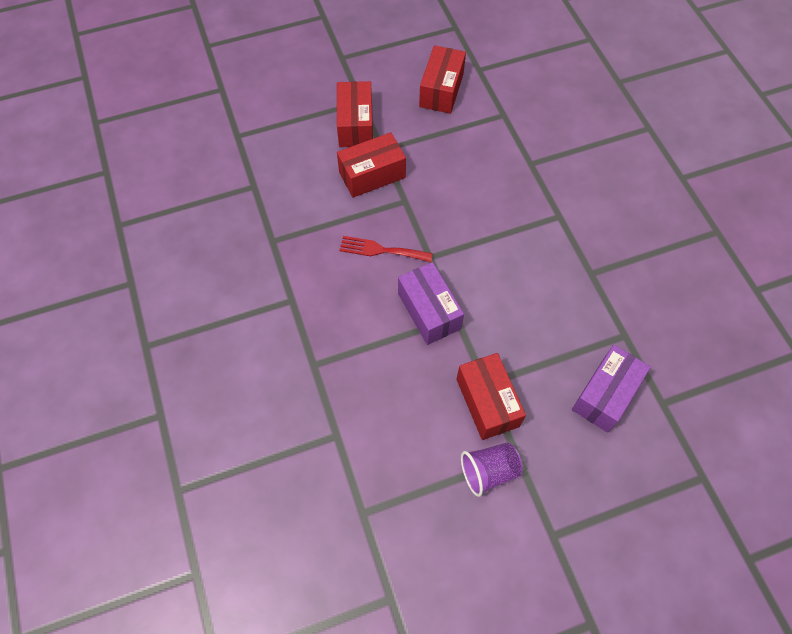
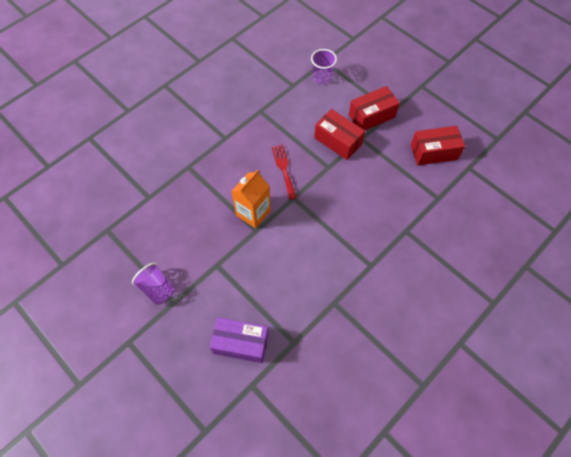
camera: 65 degrees right, 0 degrees up
purple box [398,262,464,345] -> orange carton [231,170,271,228]
red box [456,353,526,440] -> none
none -> purple cup [311,49,337,84]

